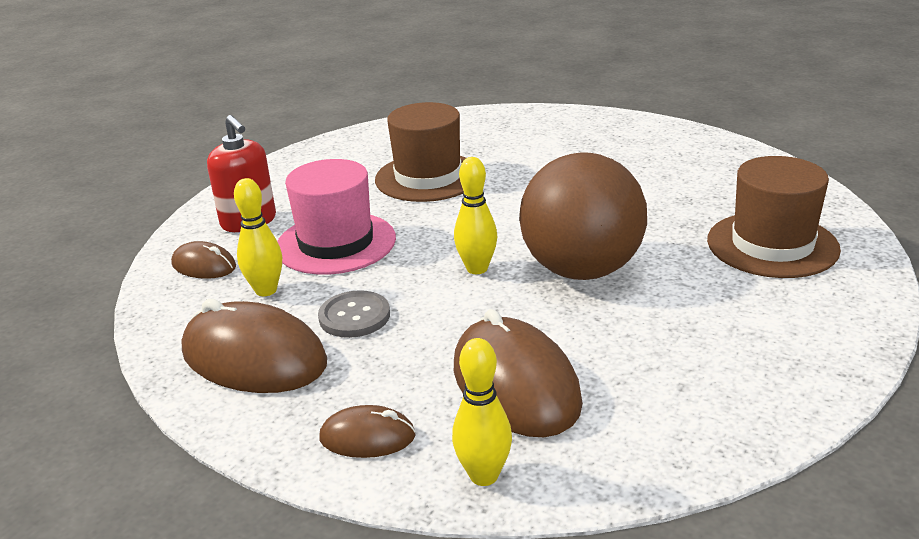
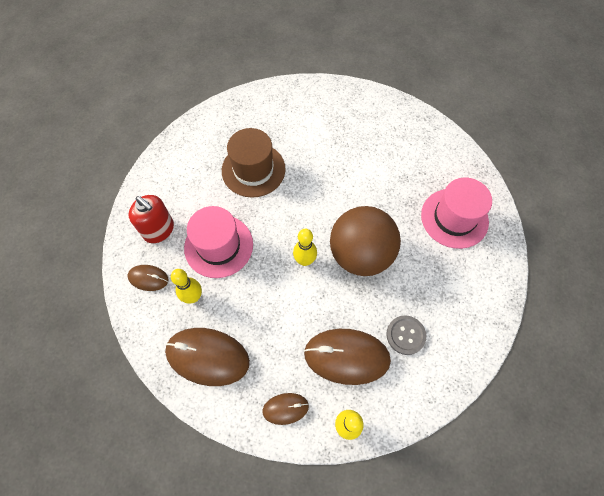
camera: 15 degrees left, 35 degrees up
grey button [318,290,390,338] -> grey button moved to [386,315,426,355]
brown mouse [454,309,583,437] -> brown mouse turned 45 degrees counterclockwise [304,329,391,385]
brown hat [707,156,841,278] -> pink hat [421,177,492,249]

